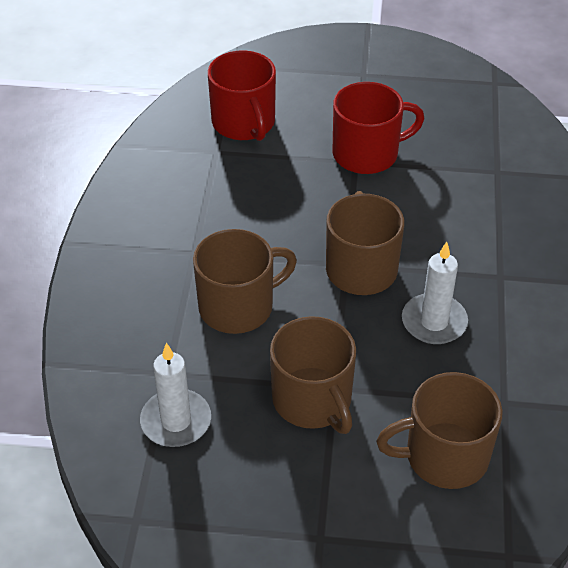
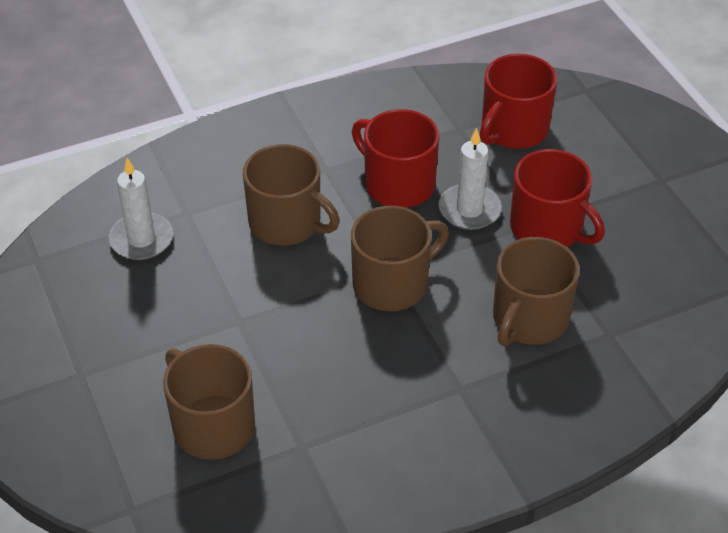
camera: 60 degrees right, 0 degrees up
brown mug [270,316,356,434] -> brown mug moved to [493,237,580,346]
white candle [402,242,468,344] -> white candle moved to [439,128,502,230]
none -> red mug [352,109,439,208]

